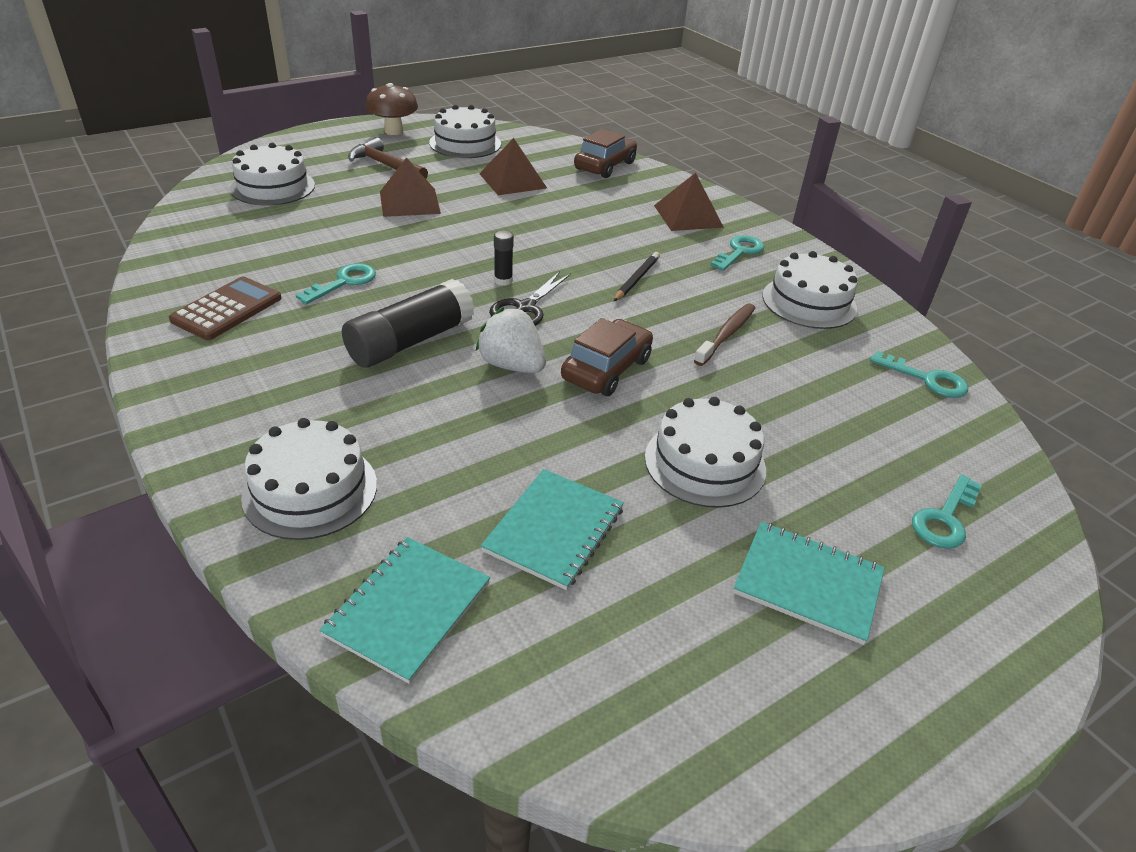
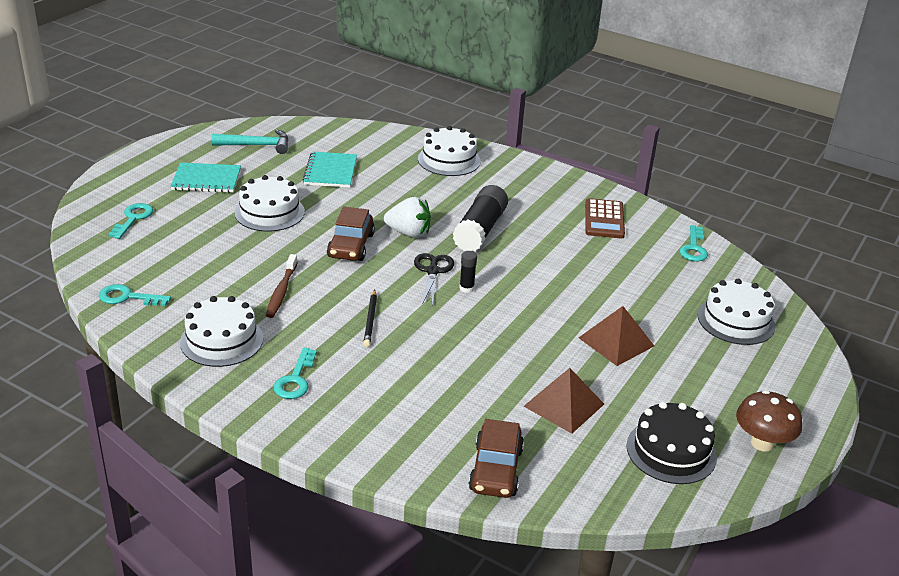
camera: 155 degrees right, 5 degrees down
turquoise key [296,263,376,304] -> turquoise key moved to [679,225,708,261]
turquoise notebook [319,537,490,684] -> none
brown hammer [348,137,428,179] -> none
white cake [429,105,501,158] -> black cake [626,402,717,484]
brown pyramid [654,173,724,231] -> none
none -> turquoise hammer [212,129,289,154]

